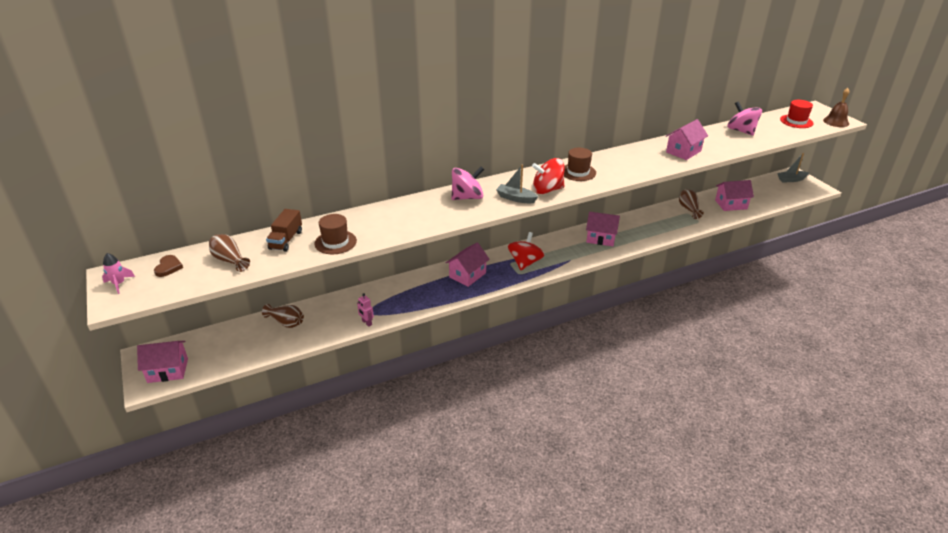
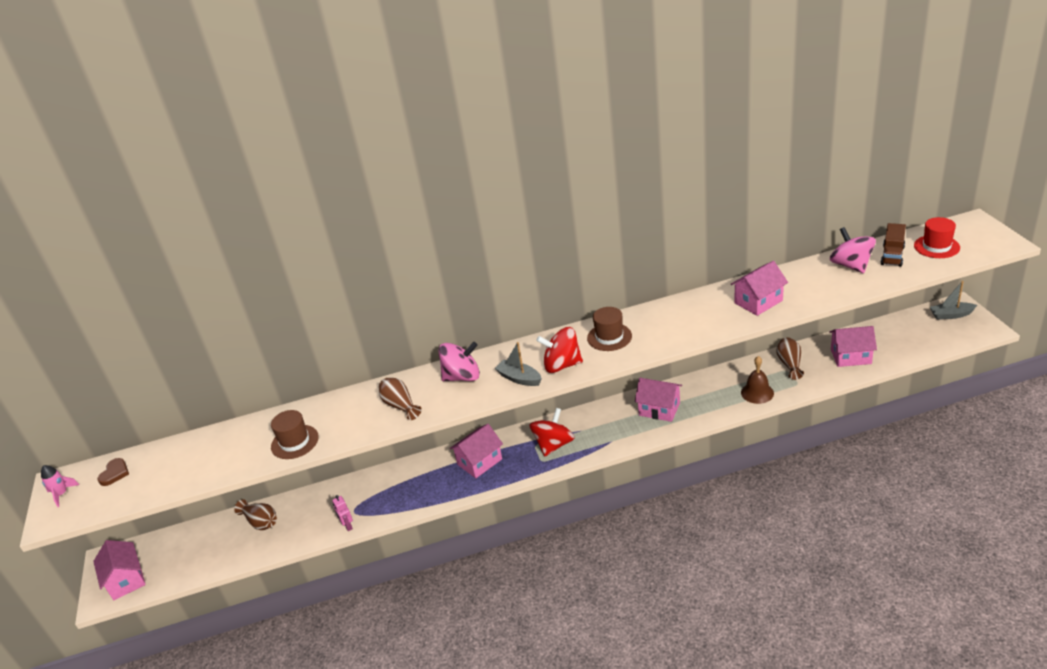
camera: 15 degrees right, 0 degrees up
pink house [137,341,188,383] -> pink house turned 60 degrees clockwise [93,540,146,600]
brown vase [209,234,250,272] -> brown vase moved to [379,378,422,420]
brown truck [266,209,302,252] -> brown truck moved to [880,223,906,267]
brown bell [823,88,850,127] -> brown bell moved to [741,356,774,404]

